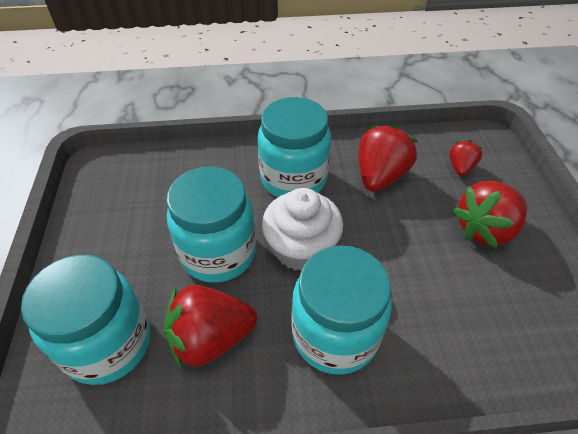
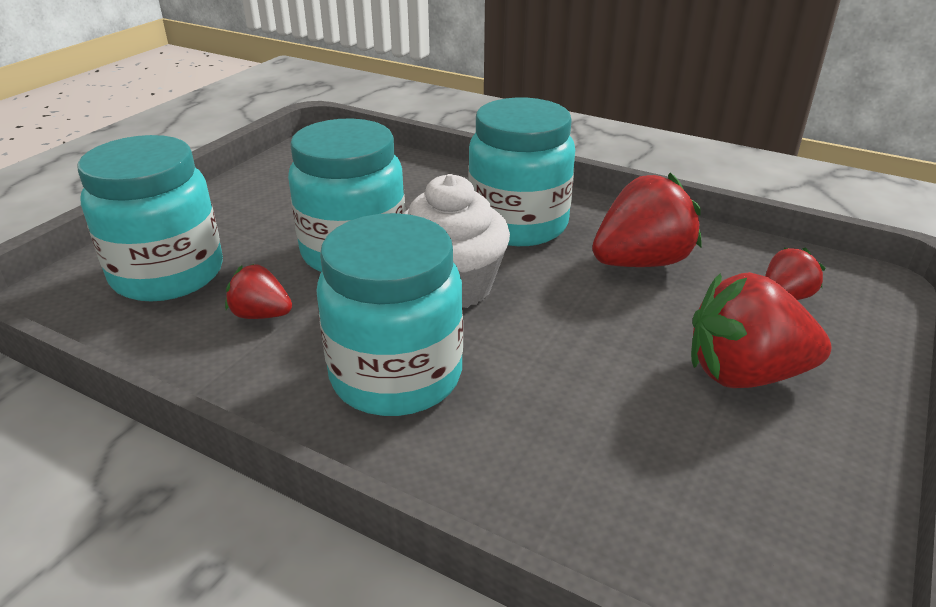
camera: 35 degrees right, 15 degrees down
red strawberry [164,285,257,369] -> red strawberry [225,264,292,319], size x0.55

